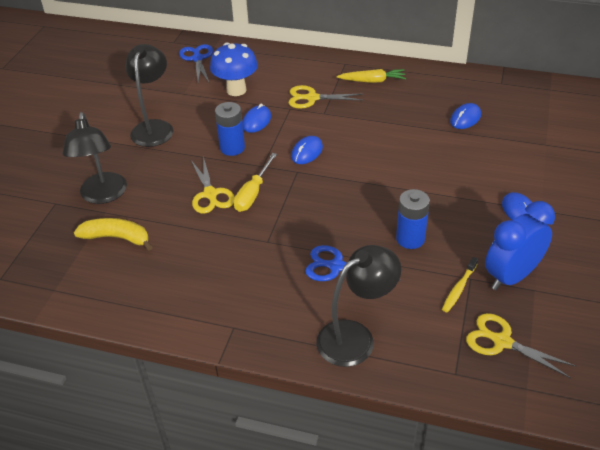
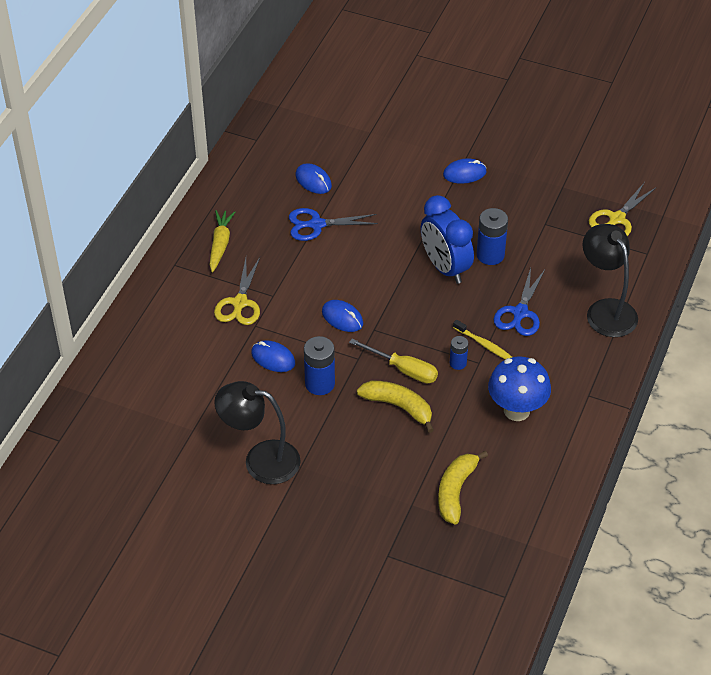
camera: 85 degrees left, 5 degrees up
black lamp [63,112,127,204] -> none
blue scissors [179,44,213,84] -> blue scissors moved to [289,208,378,241]
yellow scissors [191,156,235,214] -> yellow banana [357,380,434,433]
blue mushroom [210,42,258,96] -> blue mushroom moved to [488,356,551,421]
yellow toothbrush [442,257,478,312] -> yellow toothbrush moved to [453,320,512,359]
blue clock [485,201,555,290] -> blue clock moved to [421,195,474,284]
none -> blue battery [450,336,468,370]

